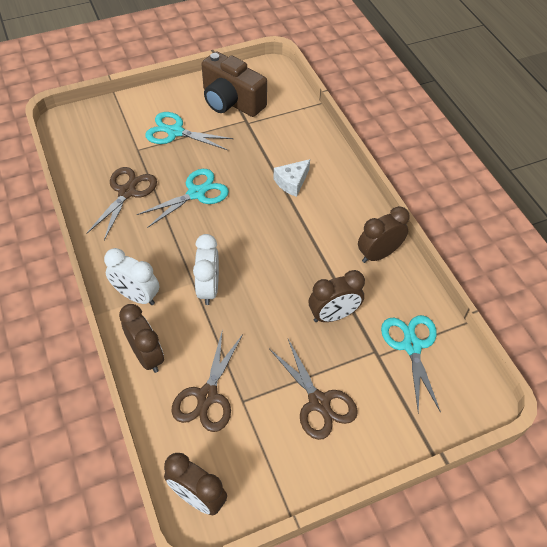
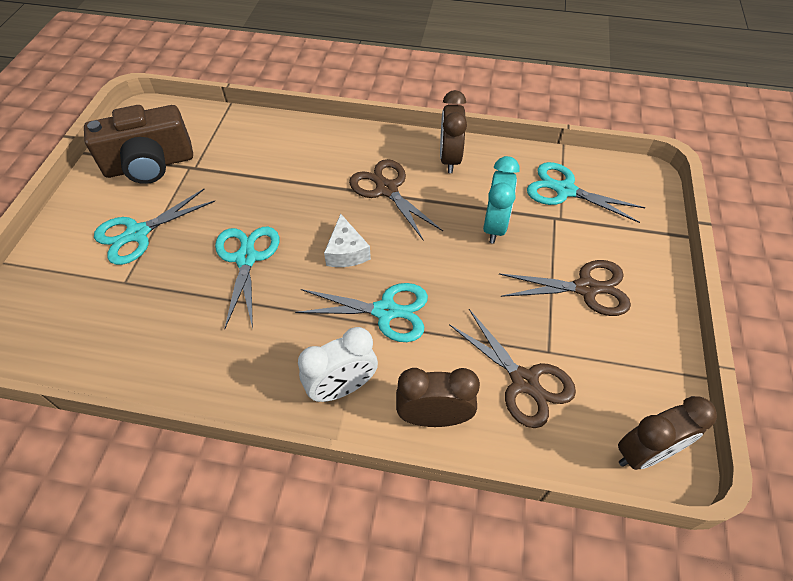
camera: 55 degrees left, 0 degrees up
brown scissors [86,167,157,240] -> brown scissors moved to [349,159,443,241]
white clock [193,234,219,305] -> turquoise scissors [295,283,428,342]
white cheese [273,159,310,197] -> white cheese moved to [324,214,371,267]
brown clock [309,270,365,322] -> turquoise clock [483,156,519,244]

